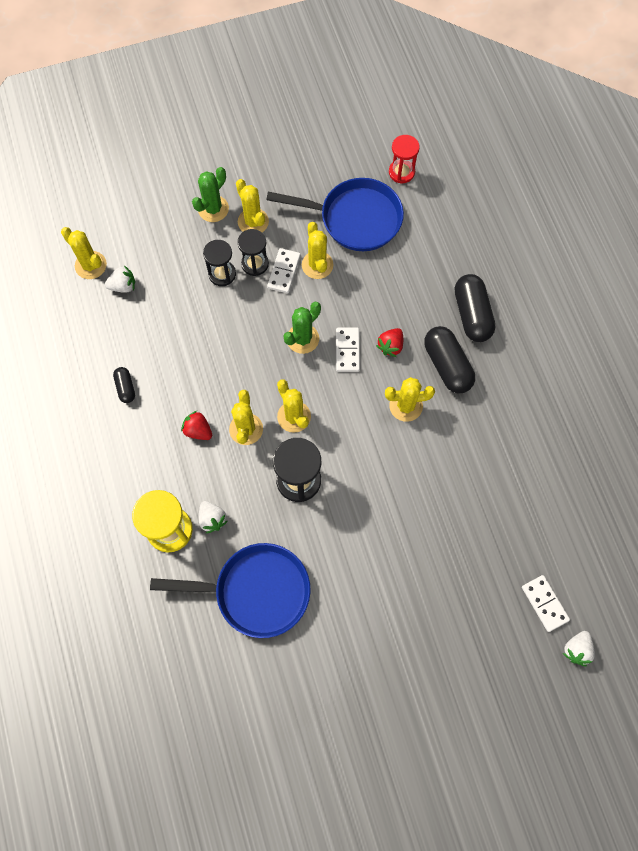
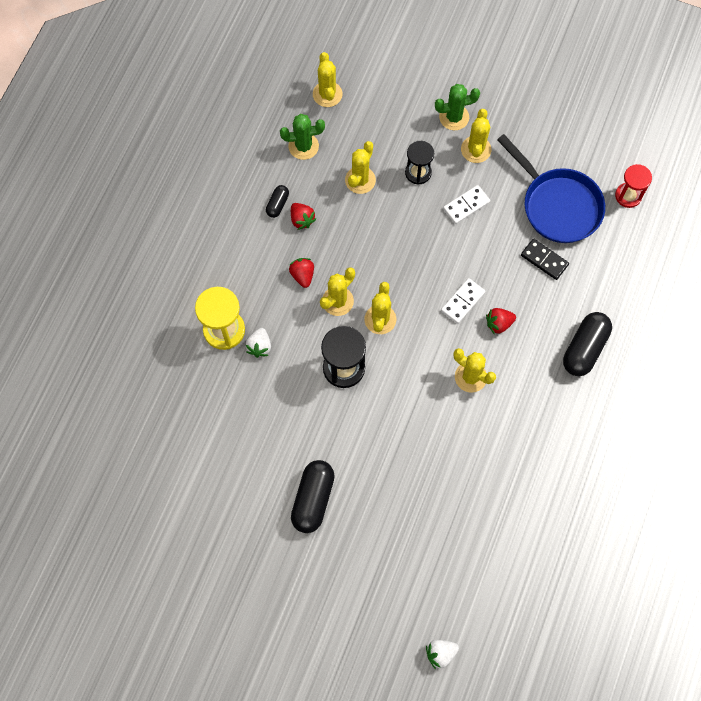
camera: 40 degrees right, 0 degrees up
white strawberry [105,265,135,293] -> none
blue pan [150,543,311,638] -> none
black hourglass [238,229,269,276] -> none
green cactus [283,302,321,354] -> green cactus moved to [280,114,325,160]
yellow cactus [302,222,333,279] -> yellow cactus moved to [345,141,376,194]
black capsule [424,326,475,393] -> black capsule moved to [291,460,335,533]
white domino [522,575,570,632] -> none
none -> red strawberry [291,203,316,230]
none -> black domino [521,239,569,280]

